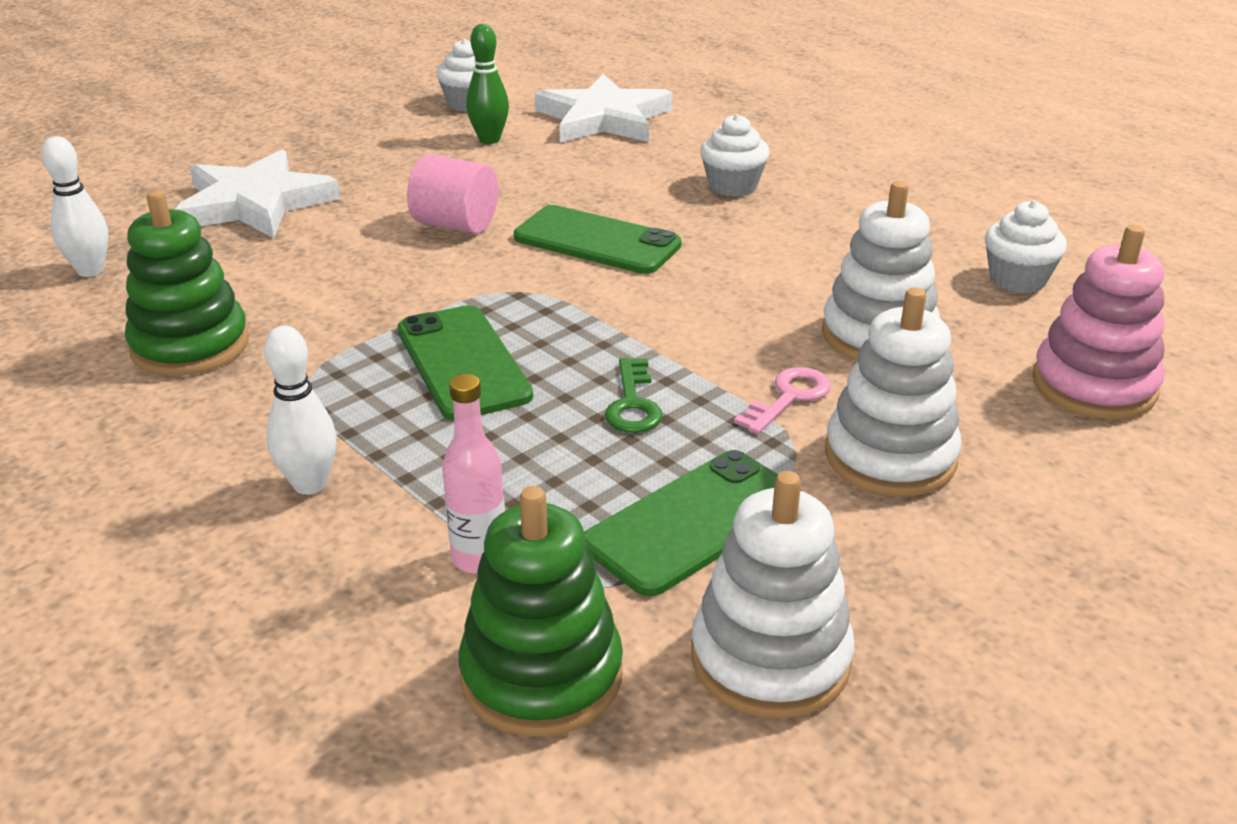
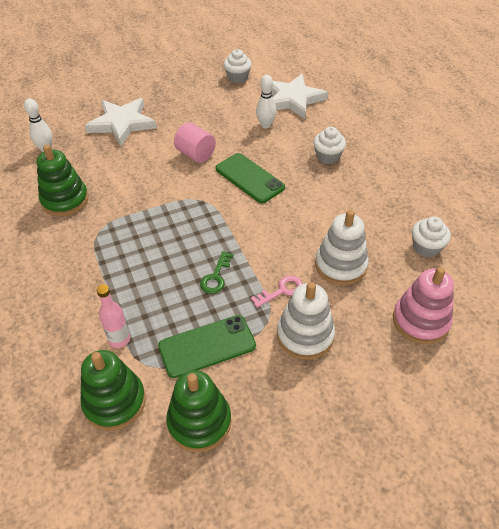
camera: 20 degrees right, 15 degrees up
white bowling pin [264,326,337,495] -> white bowling pin moved to [256,75,277,128]
green phone [397,305,533,420] -> none
green bowling pin [466,24,509,144] -> none
white stacking toy [691,471,855,719] -> green stacking toy [166,370,231,452]

